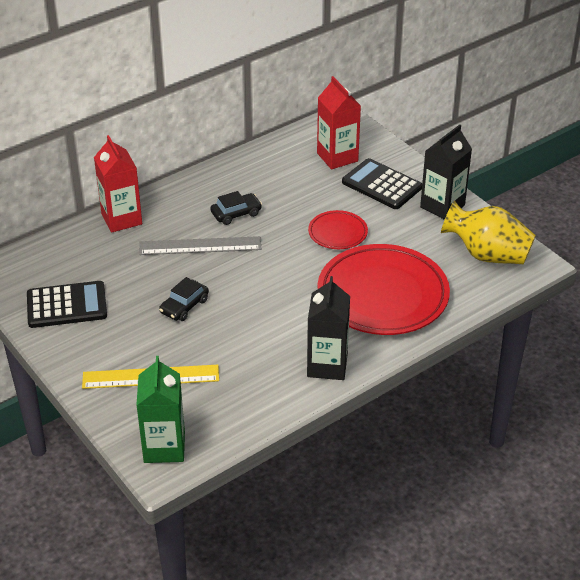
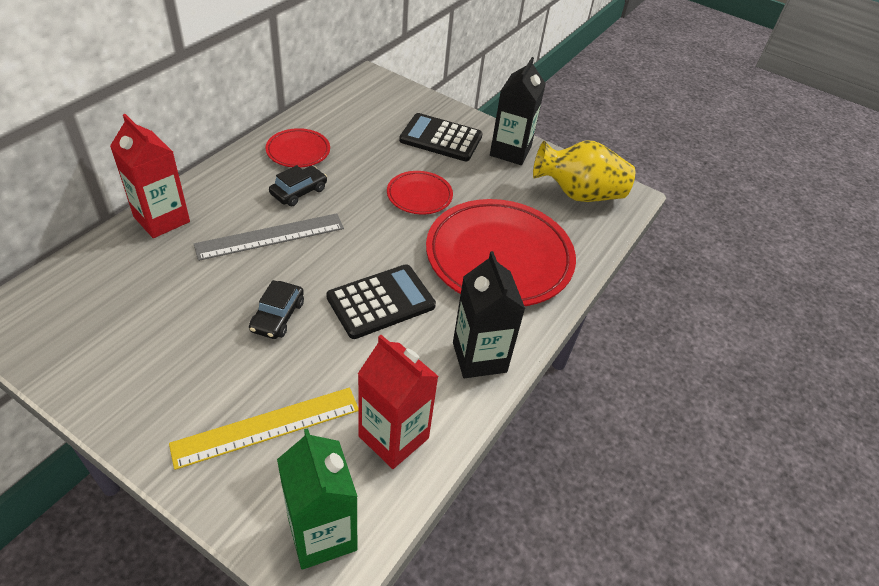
camera: 25 degrees left, 5 degrees up
black calculator [27,281,107,328] -> black calculator moved to [326,264,436,339]
red carton [317,76,361,170] -> red carton moved to [358,335,439,469]
none -> red plate [266,128,330,168]

